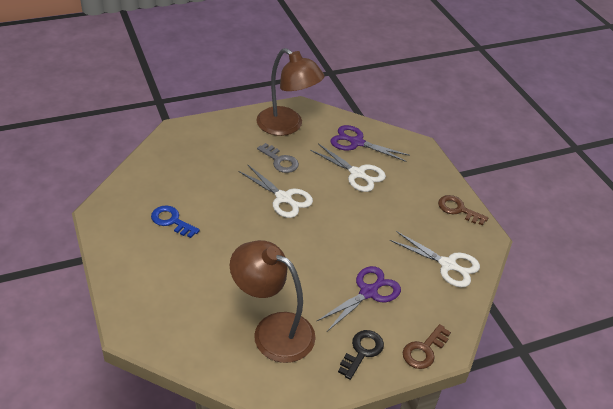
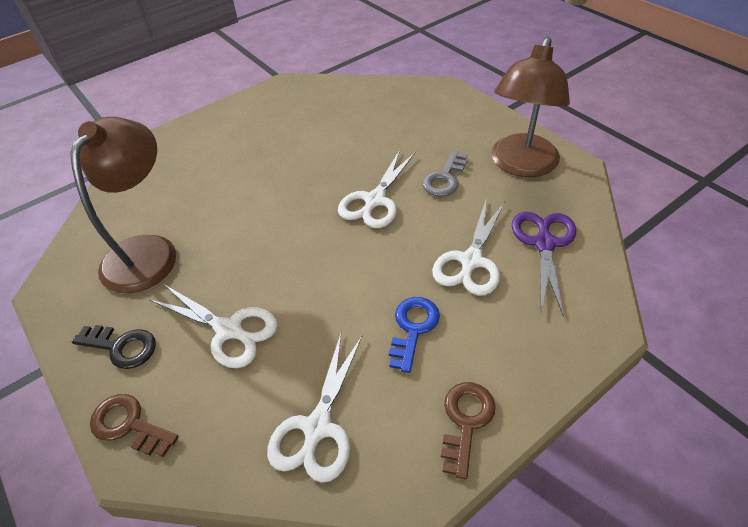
camera: 80 degrees right, 5 degrees up
blue key [151,205,200,238] -> blue key moved to [389,297,440,373]
purple scissors [316,266,401,331] -> white scissors [150,285,278,368]

